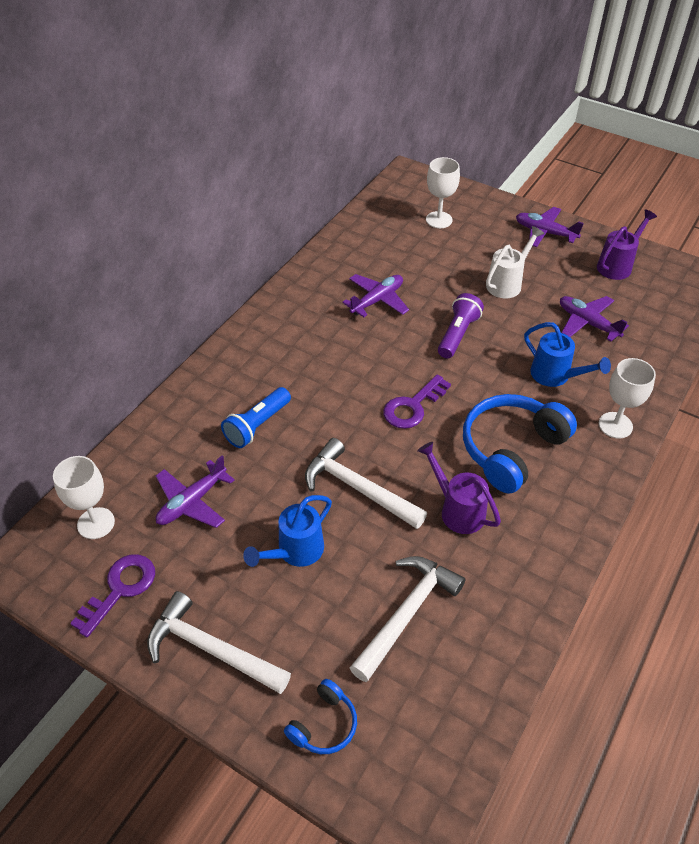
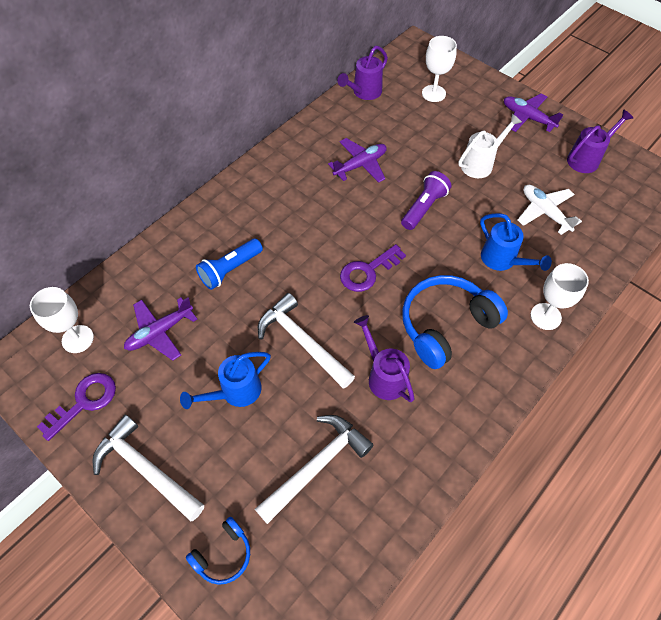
camera: 10 degrees right, 10 degrees up
purple plane [560,296,629,342] -> white plane [518,185,582,235]
none -> purple watering can [337,46,388,100]

